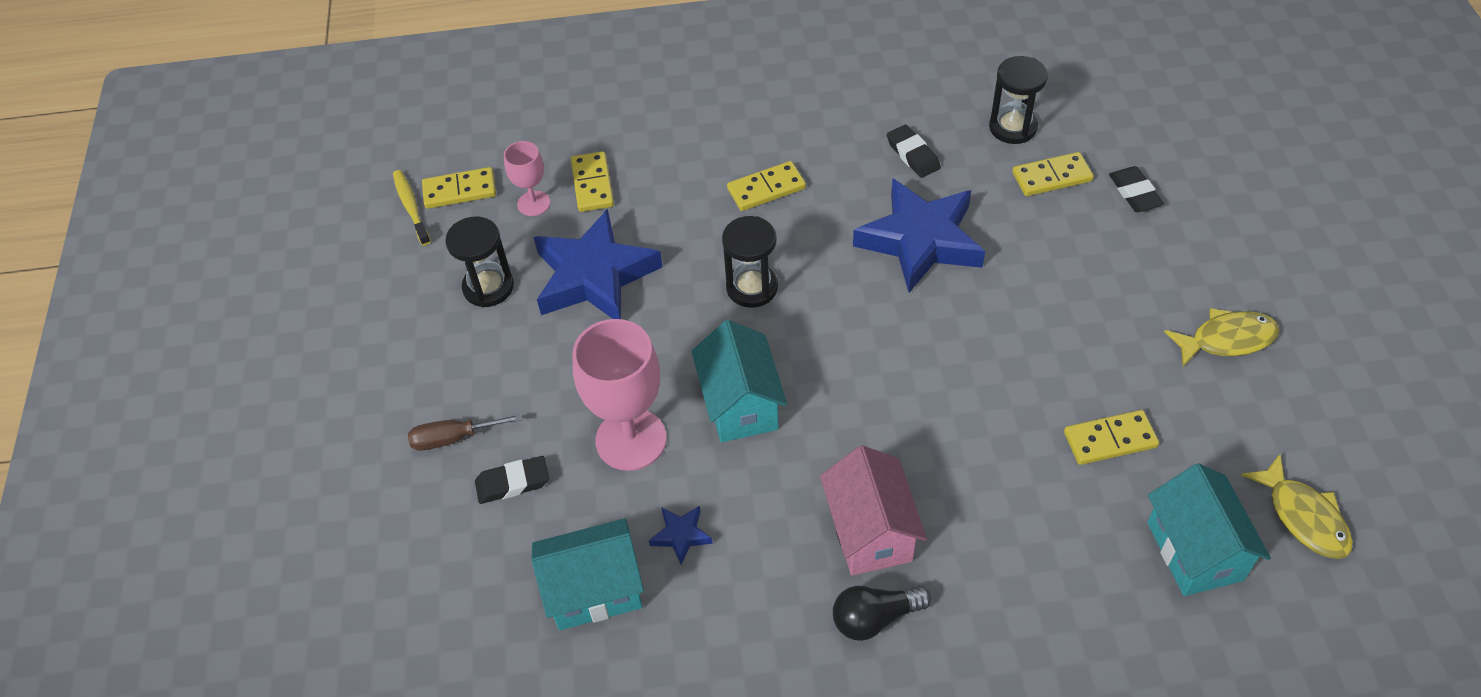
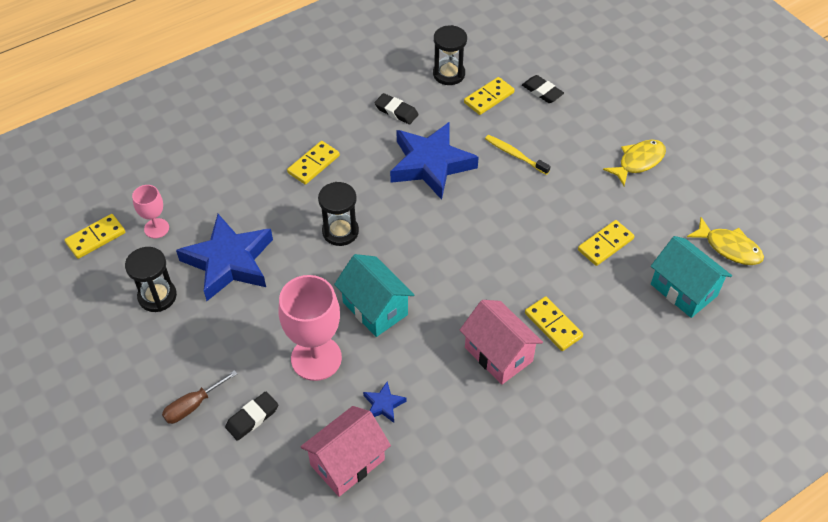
camera: 30 degrees left, 0 degrees up
yellow toothbrush [393,170,431,246] -> yellow toothbrush moved to [485,135,551,175]
turquoise house [531,518,644,630] -> pink house [300,406,391,497]
yellow domino [571,151,614,212] -> yellow domino moved to [525,297,583,351]
black light bulb [833,586,931,641] -> none

